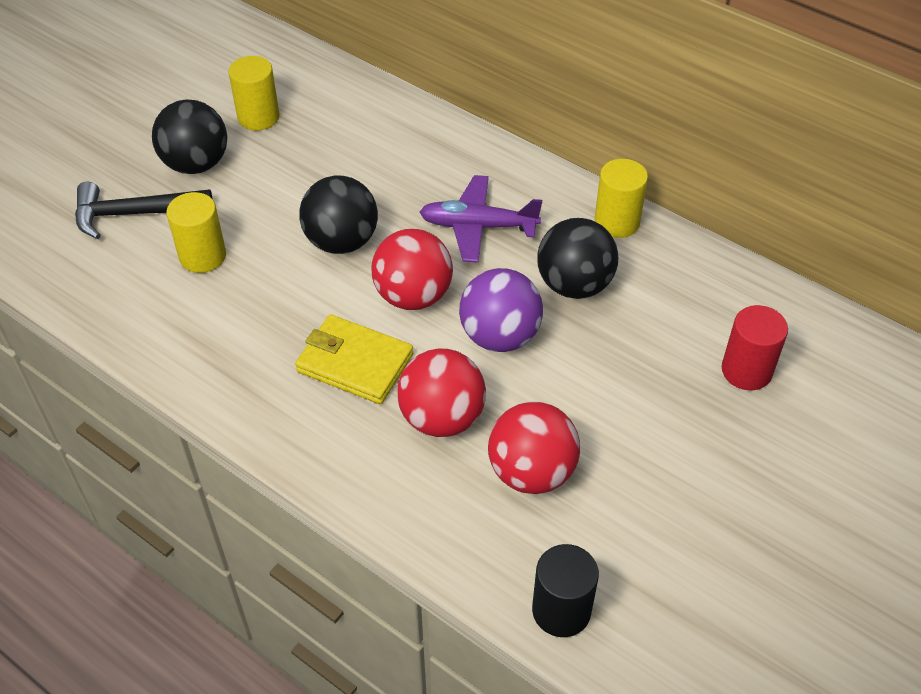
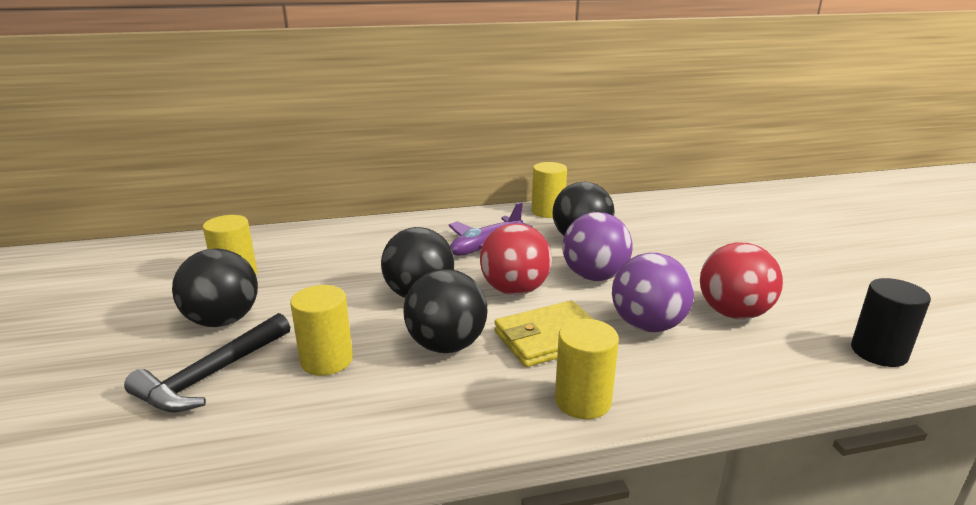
camera: 50 degrees left, 25 degrees down
red ball [397,349,486,437] -> purple ball [612,253,694,332]
red cylinder [722,305,788,390] -> none
none -> black ball [403,269,487,353]
none -> yellow cylinder [555,319,619,419]

